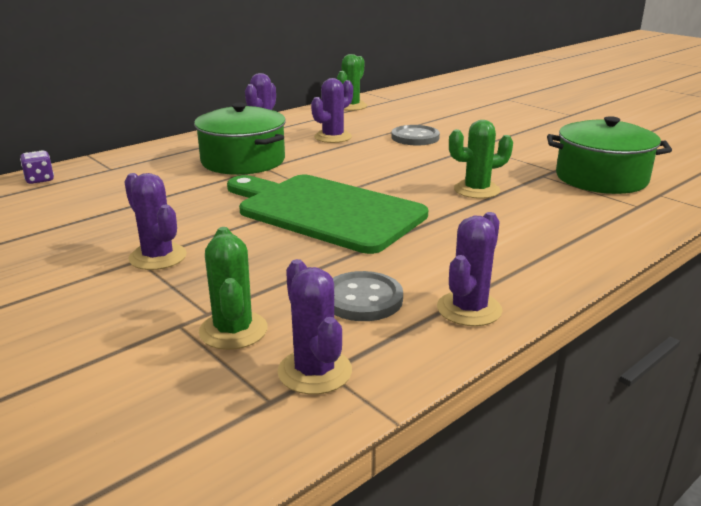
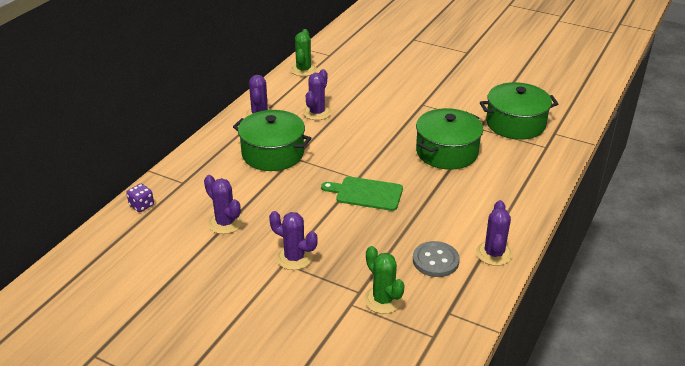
camera: 20 degrees left, 10 degrees up
green cutting board [227,175,428,254] -> green cutting board [321,176,403,211], size x0.55
purple cactus [277,259,352,395] -> purple cactus moved to [204,175,243,234]
grey button [391,125,440,145] -> none
green cactus [449,120,513,199] -> green pot [416,108,483,170]

